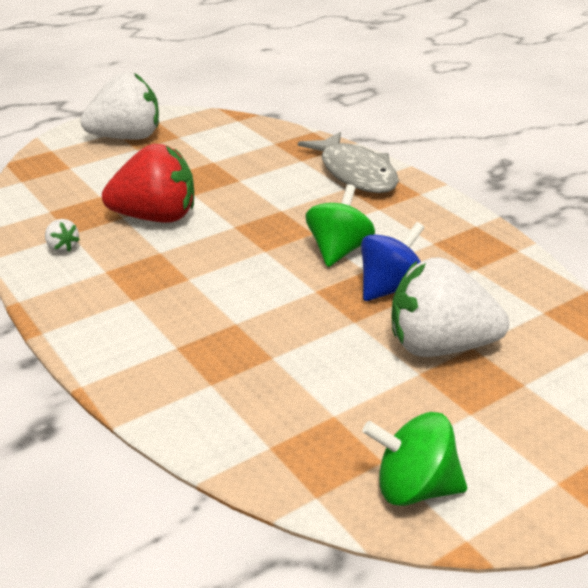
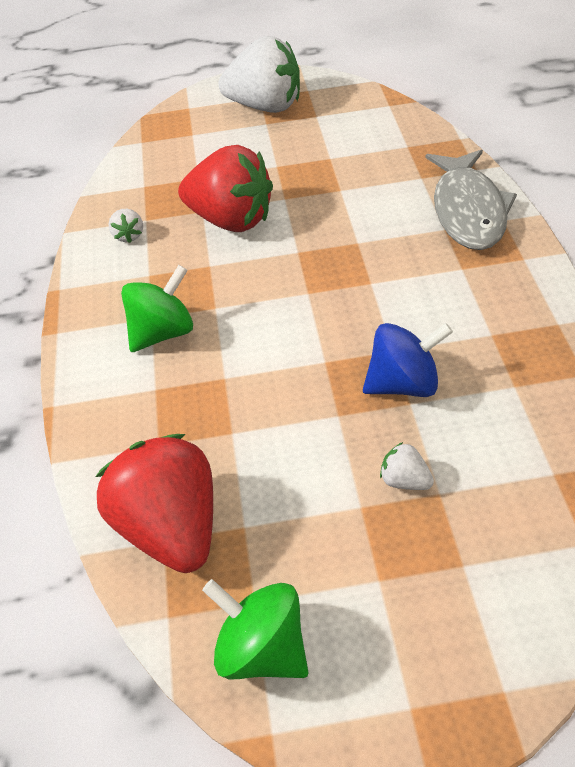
camera: 30 degrees right, 15 degrees up
green spinning top [306,184,375,267] -> green spinning top moved to [121,265,193,352]
white strawberry [391,257,509,357] -> white strawberry [380,442,434,490], size x0.41
none -> red strawberry [95,434,213,573]

